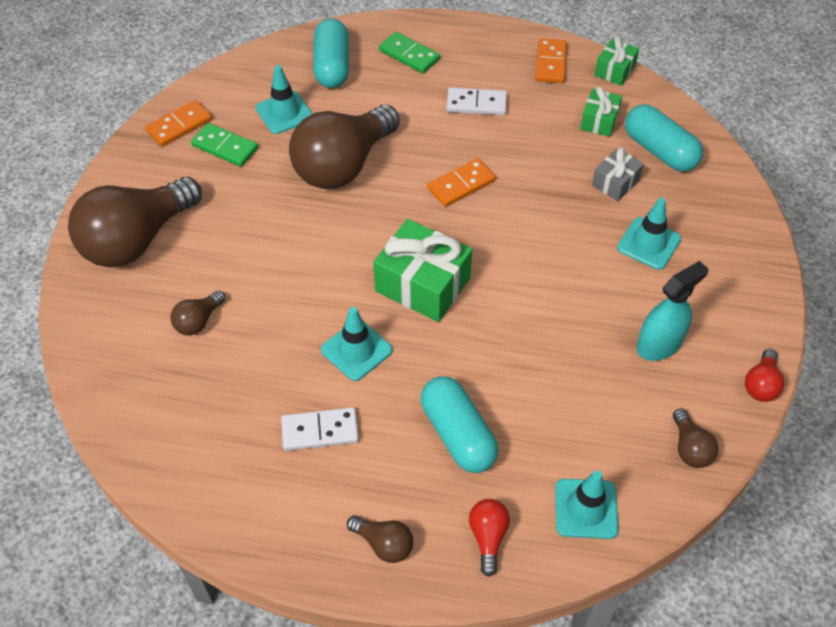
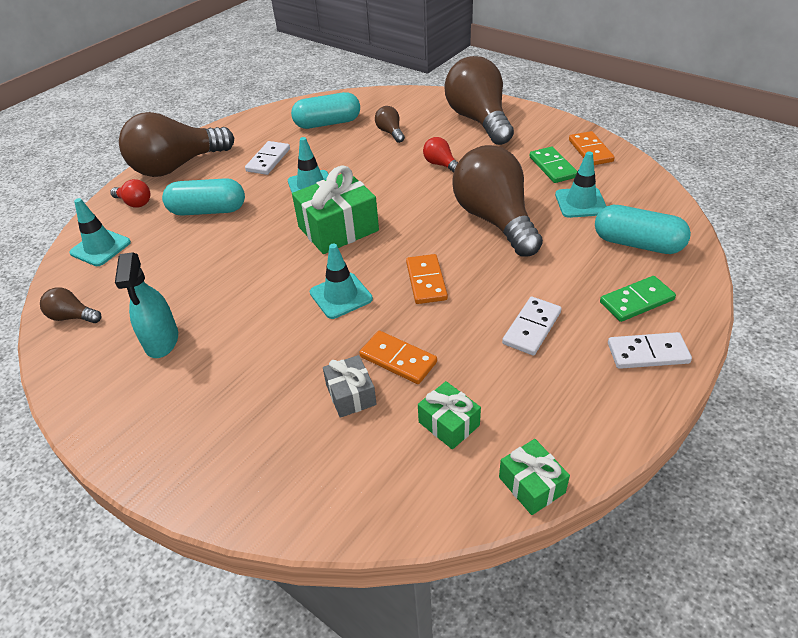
camera: 120 degrees right, 10 degrees down
green domino [191,123,258,167] -> green domino turned 75 degrees counterclockwise [529,147,578,183]
brown light bulb [347,515,414,563] -> brown light bulb [119,112,234,177], size x2.34
orange domino [535,38,567,83] -> orange domino moved to [359,331,437,384]
turquoise traffic cone [617,198,681,270] -> turquoise traffic cone moved to [310,243,373,319]
turquoise capsule [625,104,703,172] -> turquoise capsule moved to [291,92,360,129]
red light bulb [745,349,784,402] -> red light bulb moved to [423,137,458,173]
none -> white domino [608,332,692,369]

